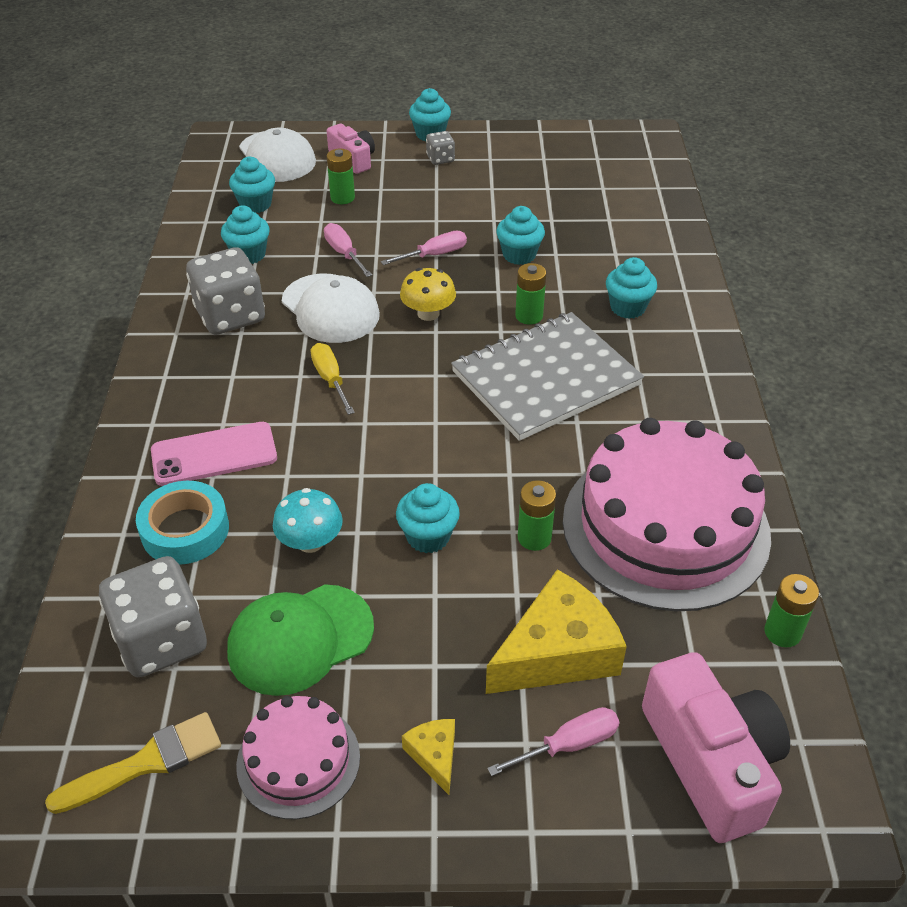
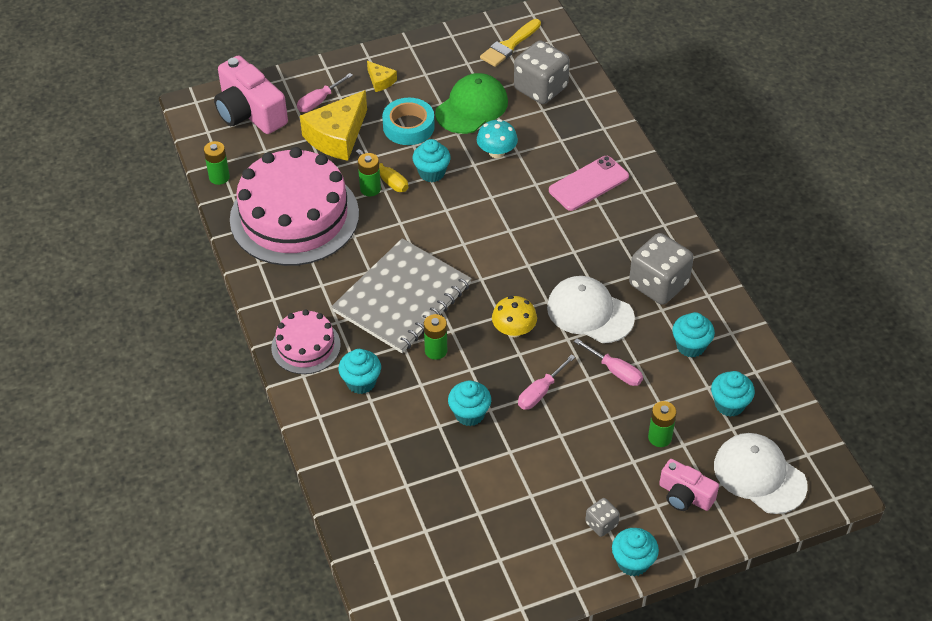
camera: 160 degrees right, 5 degrees up
turquoise tape [136,481,229,565] -> turquoise tape moved to [382,98,435,145]
pink cake [236,696,360,820] -> pink cake moved to [271,309,341,374]
yellow screwdriver [311,343,355,415] -> yellow screwdriver moved to [355,149,408,192]

